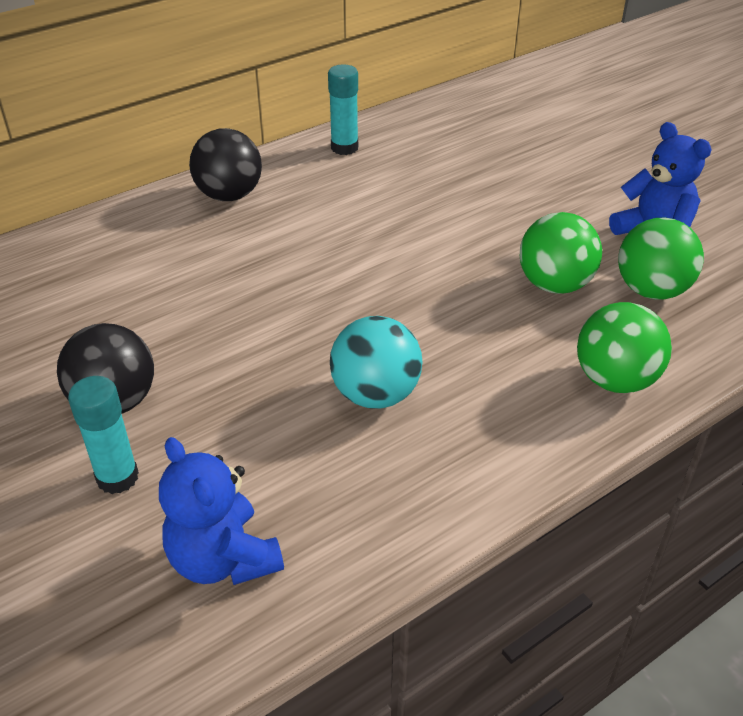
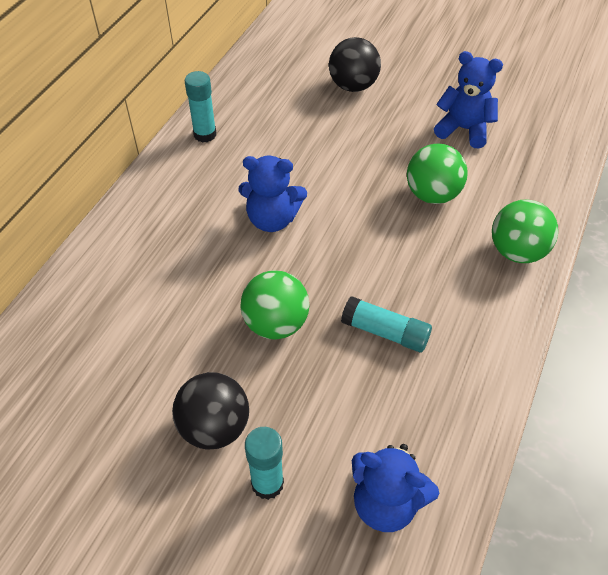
camera: 30 degrees left, 10 degrees up
black ball [189,128,262,201] -> black ball moved to [329,37,381,92]
turquoise ball [330,316,422,409] -> turquoise glue stick [341,296,432,352]
green ball [618,217,704,300] -> green ball moved to [240,270,309,339]
none -> blue teddy bear [238,156,307,232]

